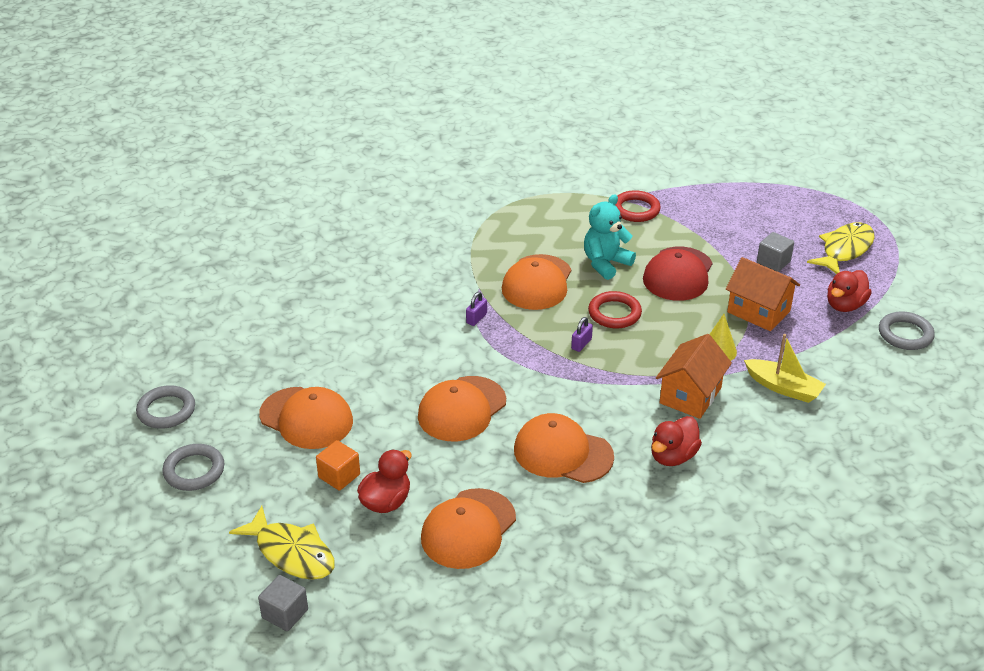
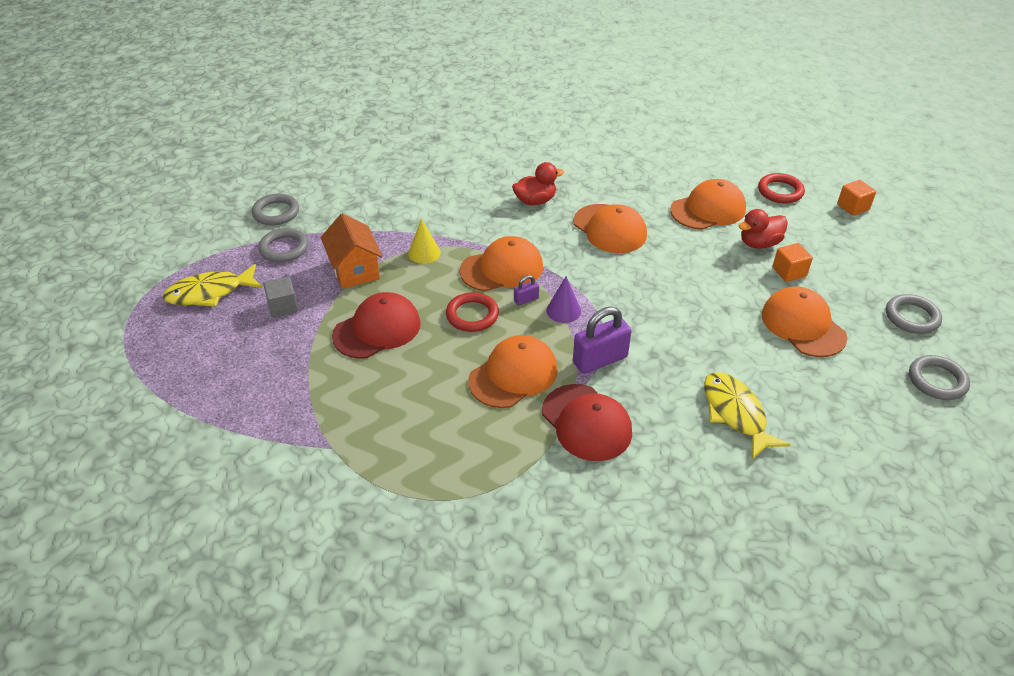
camera: 150 degrees left, 5 degrees up
yellow fish [229,506,335,580] -> yellow fish moved to [704,372,790,459]
grey cube [258,575,308,631] -> orange cube [837,180,876,216]
orange cap [418,376,506,442] -> orange cap moved to [460,236,543,291]
purple padlock [466,292,487,326] -> purple padlock [573,307,632,374], size x2.08
turquoise teddy bear [584,194,636,280] -> none
red ring [615,190,661,222] -> red ring moved to [758,173,805,204]
orange house [656,334,732,419] -> none
yellow boat [744,334,826,403] -> none
red duck [827,270,872,312] -> grey ring [258,228,308,263]
none -> red cap [542,384,632,461]
none -> purple cone [546,276,581,323]

